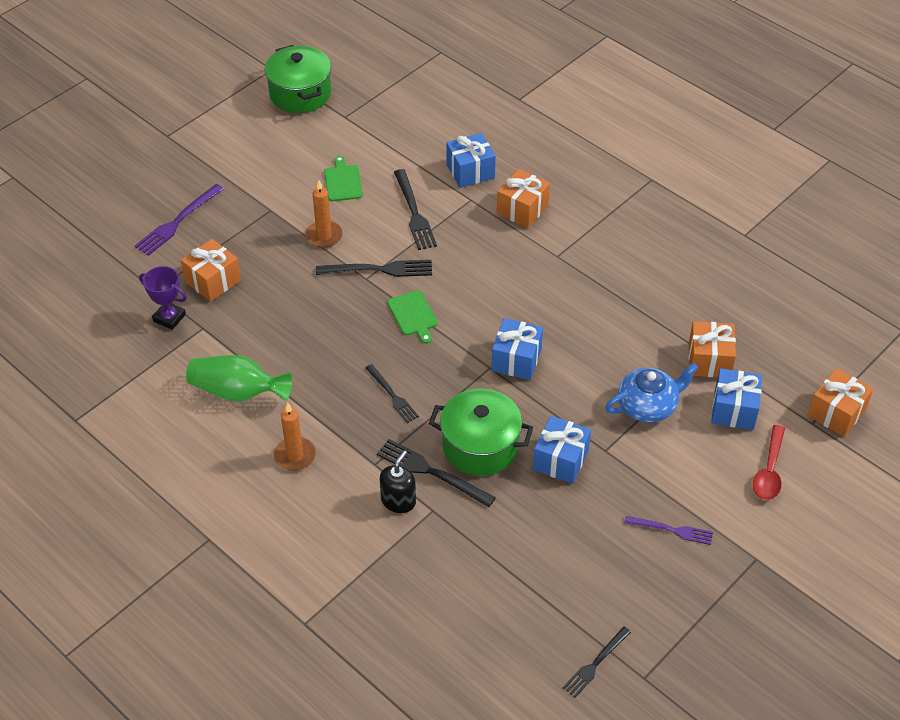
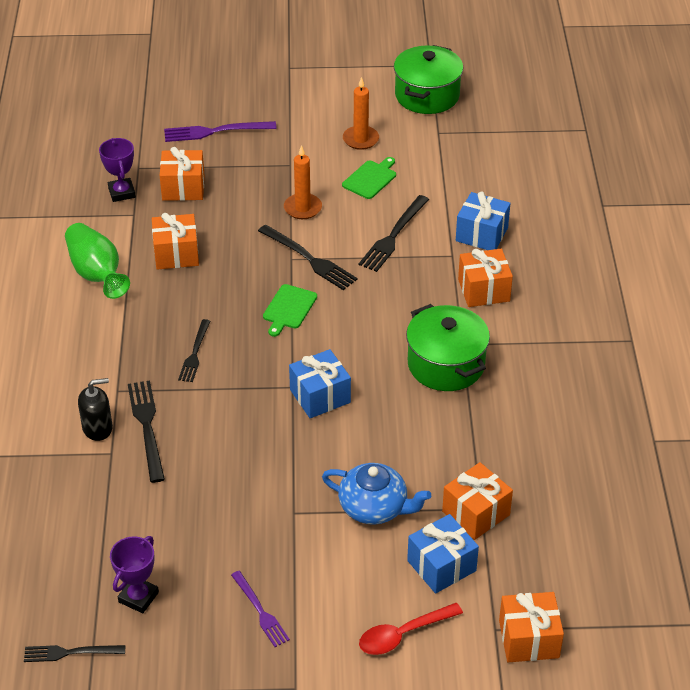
camera: 45 degrees right, 5 degrees down
orange candle [274,403,316,471] -> orange candle moved to [343,77,379,150]
green pot [429,389,533,476] -> green pot moved to [406,304,490,391]
blue gift [533,416,591,484] -> none
none -> purple trophy [110,536,159,613]
none -> orange gift [152,213,199,270]

